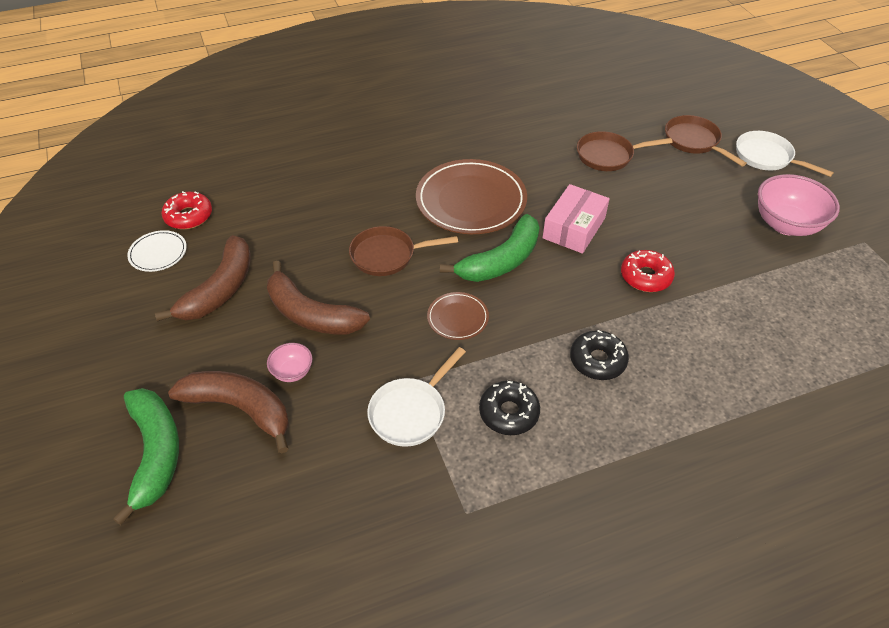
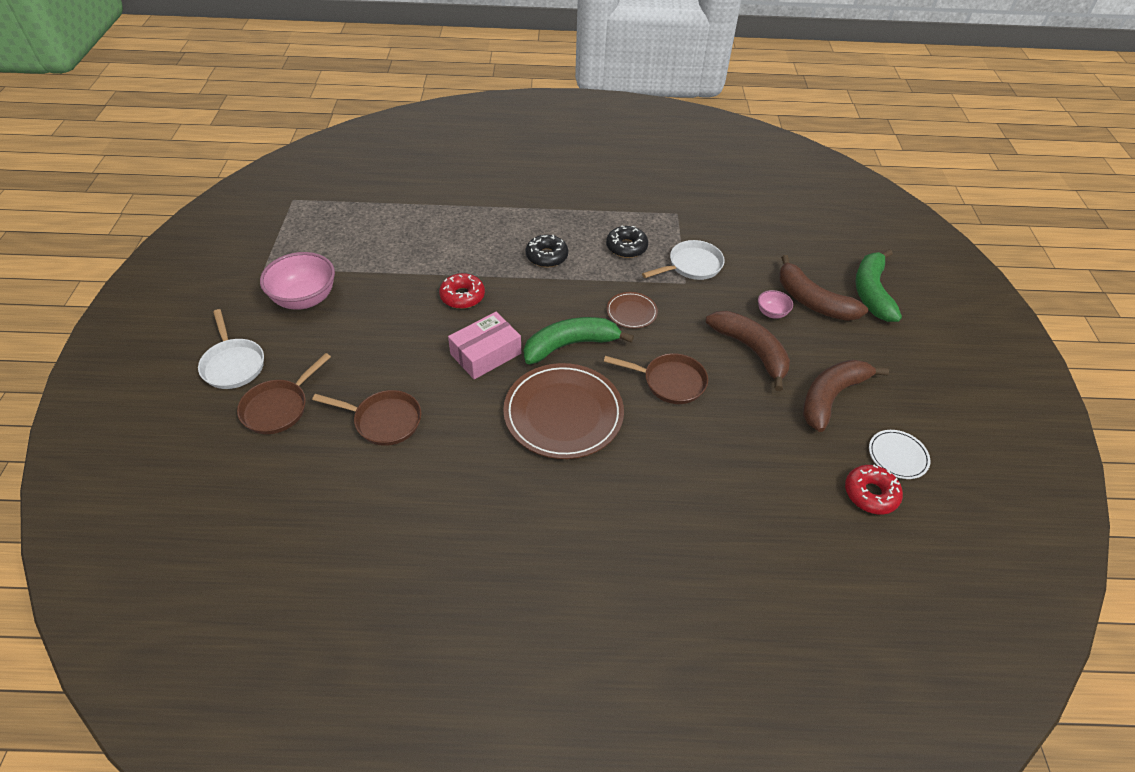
camera: 160 degrees left, 0 degrees up
brown pan [665,115,747,167] -> brown pan turned 45 degrees clockwise [237,353,331,434]

